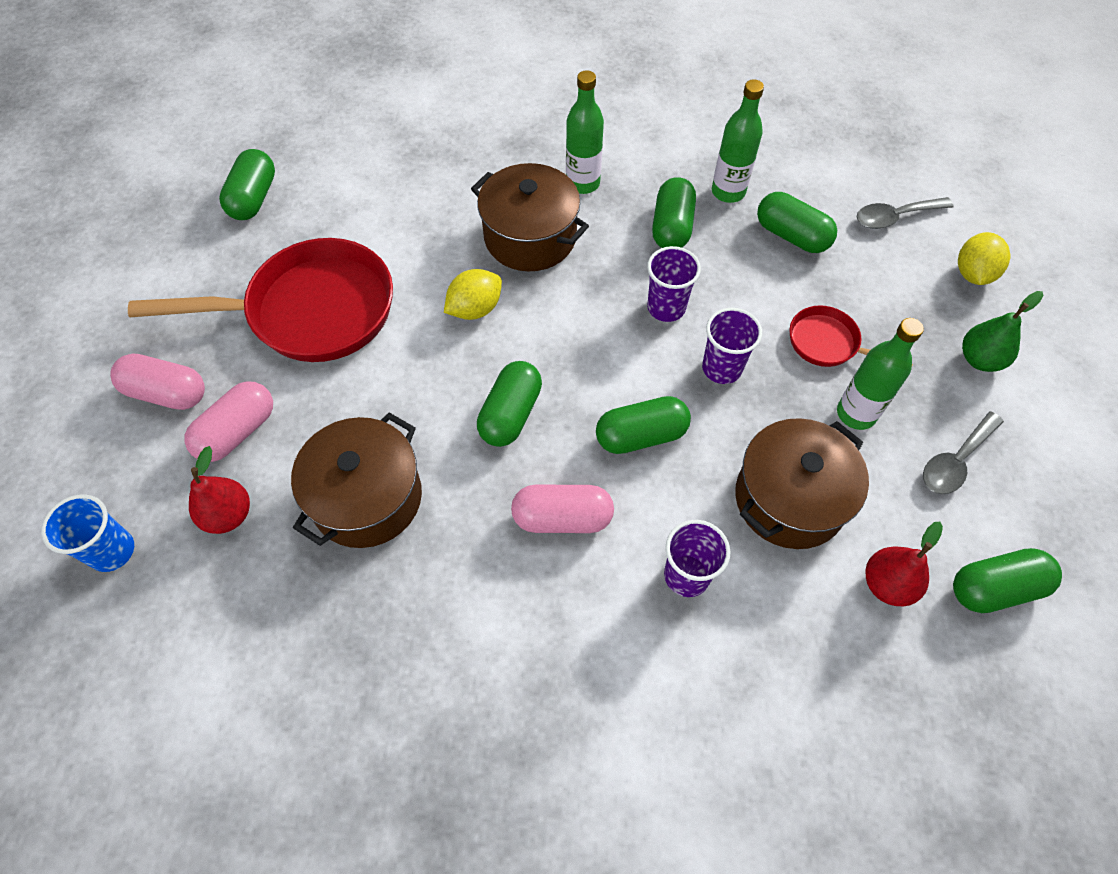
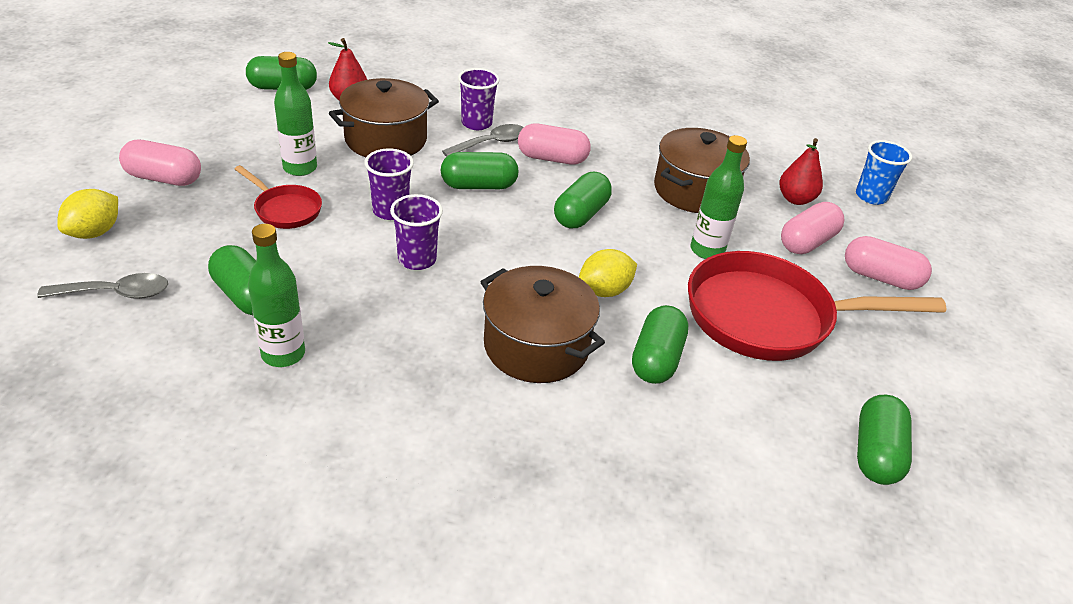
camera: 175 degrees left, 20 degrees down
green bottle [566,70,604,194] -> green bottle moved to [690,135,747,259]
green capsule [652,177,696,248] -> green capsule moved to [632,305,689,384]
grey spoon [923,411,1004,494] -> grey spoon moved to [442,124,524,157]
green pear [962,291,1044,372] -> pink capsule [119,140,201,186]

